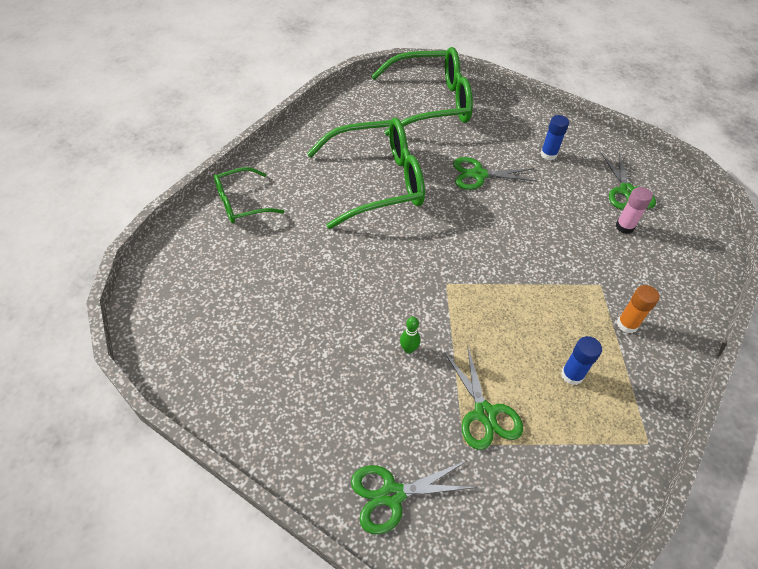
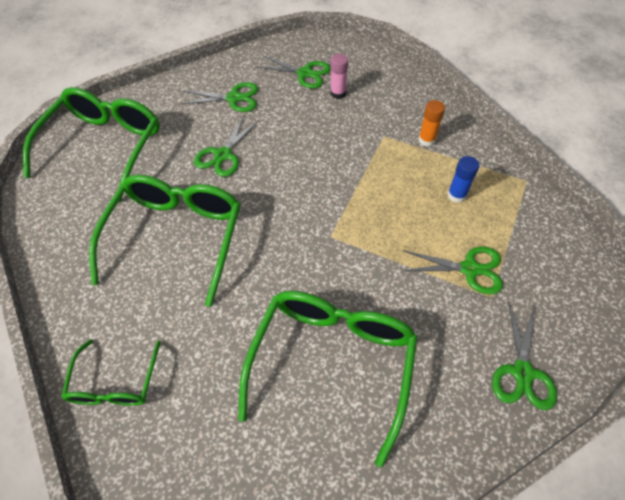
camera: 60 degrees left, 5 degrees up
green bowling pin [400,317,420,354] -> none
blue glue stick [540,115,569,160] -> green scissors [181,82,258,112]
none -> green glasses [238,291,418,467]

